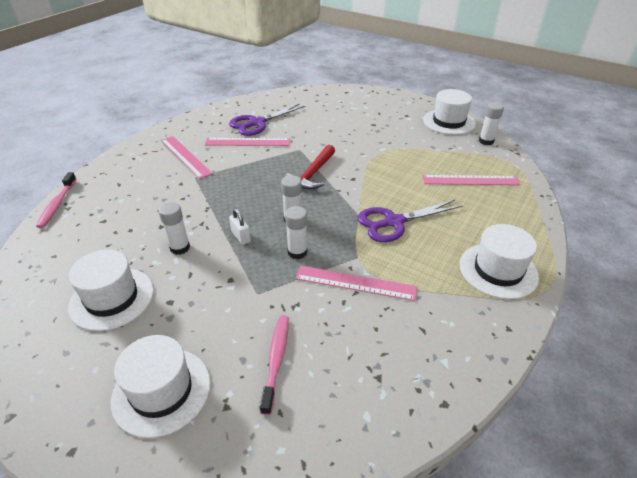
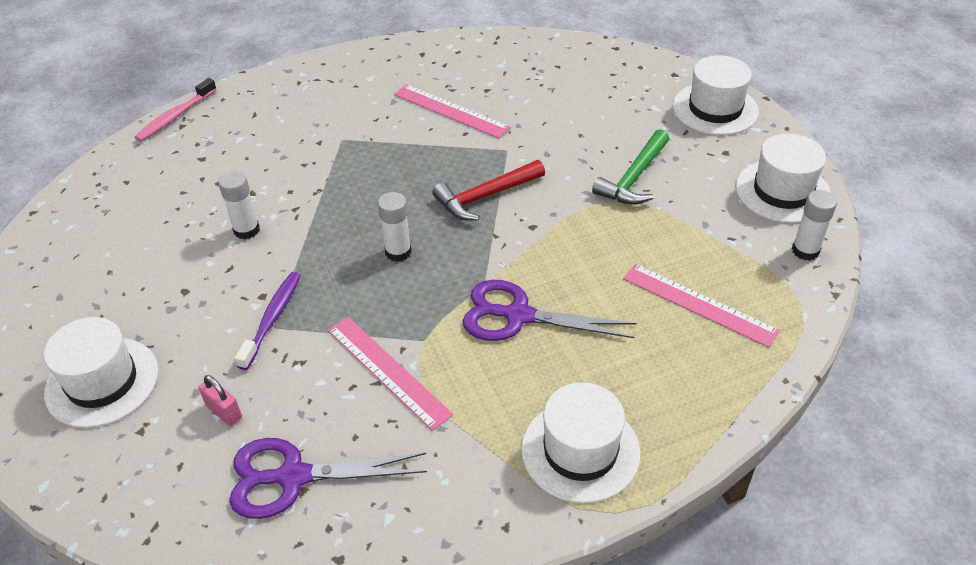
camera: 35 degrees right, 5 degrees up
white hat [68,250,154,331] -> white hat moved to [673,55,759,135]
pink ruler [161,136,213,179] -> none
purple scissors [229,103,305,136] -> purple scissors moved to [229,438,427,519]
white padlock [229,209,251,245] -> none
pink toothbrush [260,315,289,415] -> pink padlock [199,375,242,426]
white glue stick [285,206,308,259] -> none
none -> purple toothbrush [235,272,301,370]
none -> green hammer [592,129,669,204]

